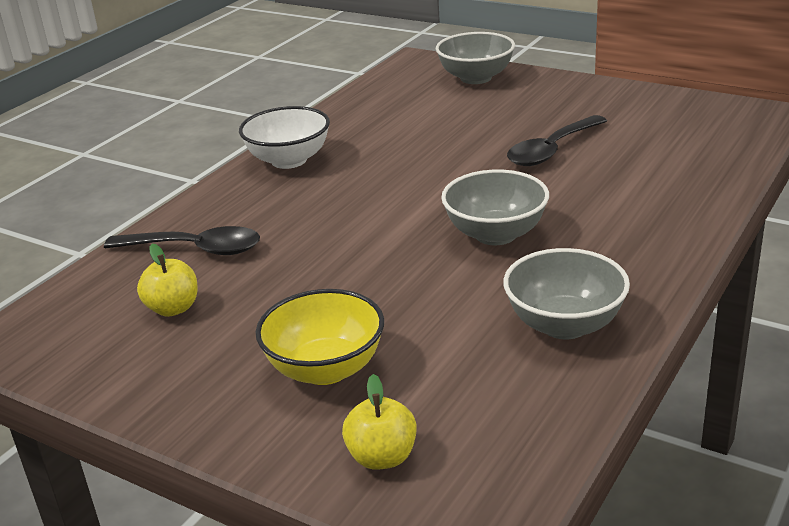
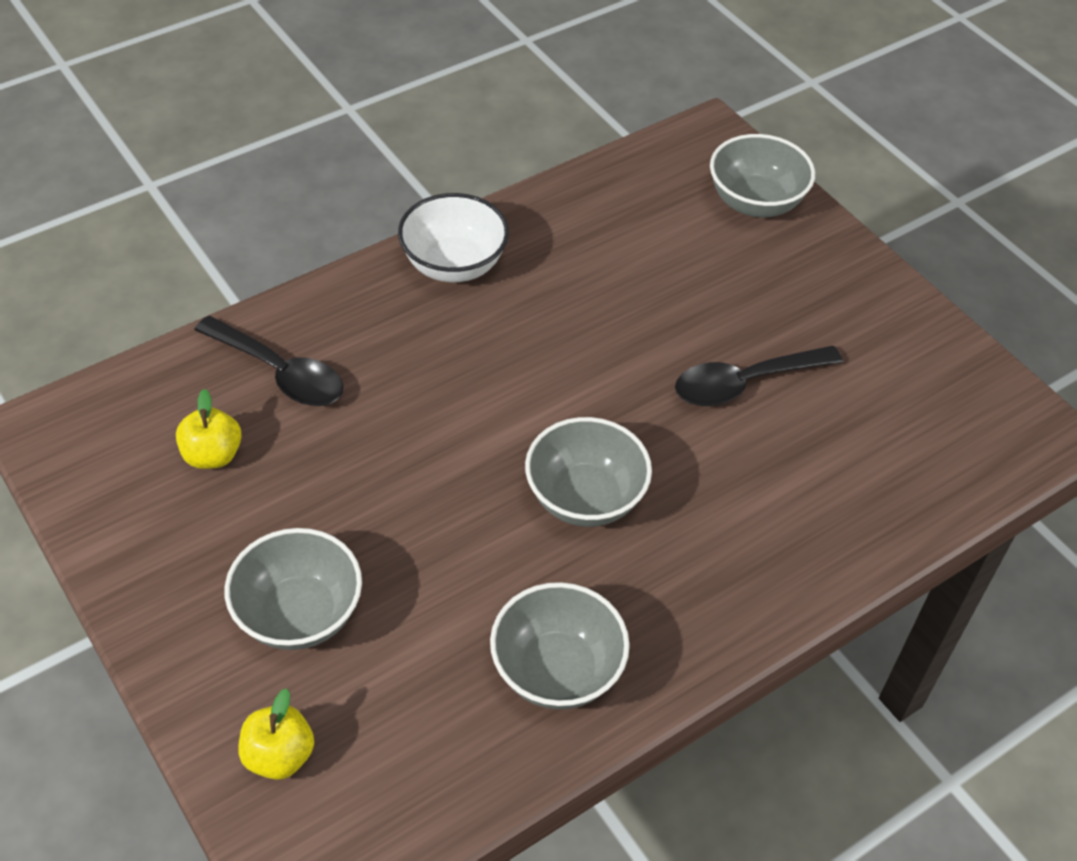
camera: 20 degrees right, 20 degrees up
yellow bowl [255,289,384,385] -> grey bowl [225,528,362,650]

